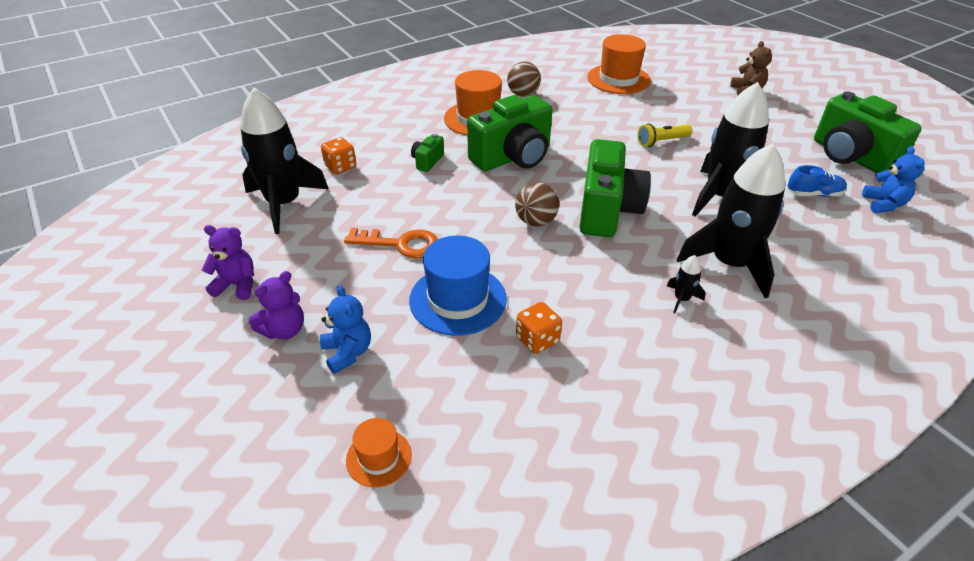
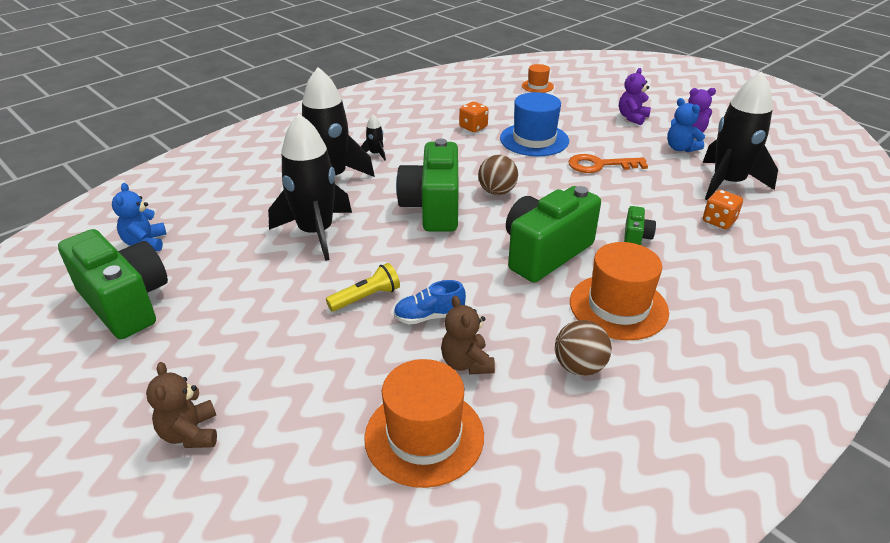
camera: 170 degrees right, 5 degrees down
blue teddy bear [320,285,371,374] -> blue teddy bear moved to [667,98,705,152]
blue shoe [787,165,847,197] -> blue shoe moved to [393,280,466,325]
none -> brown teddy bear [441,296,495,374]

